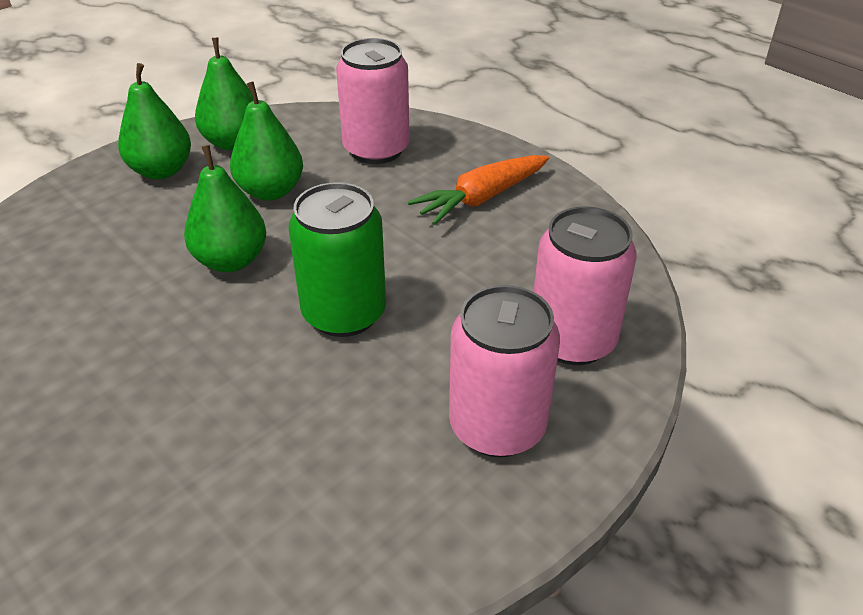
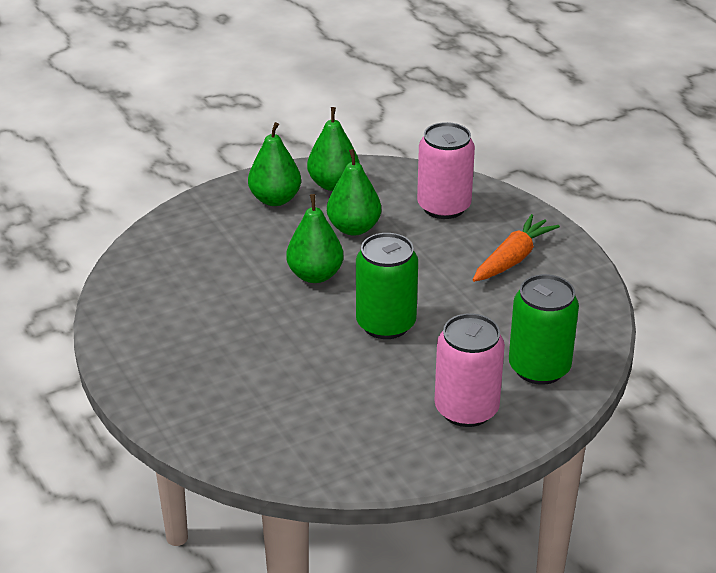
camera: 15 degrees right, 5 degrees down
orange carrot [408,155,549,225] -> orange carrot turned 150 degrees clockwise [473,214,560,282]
pink can [534,206,637,365] -> green can [509,274,579,385]

